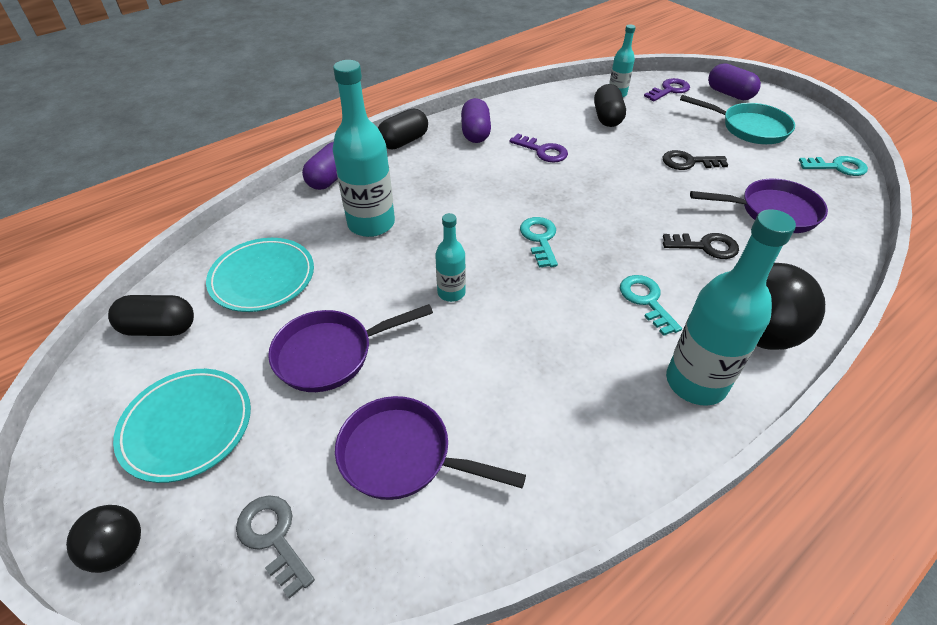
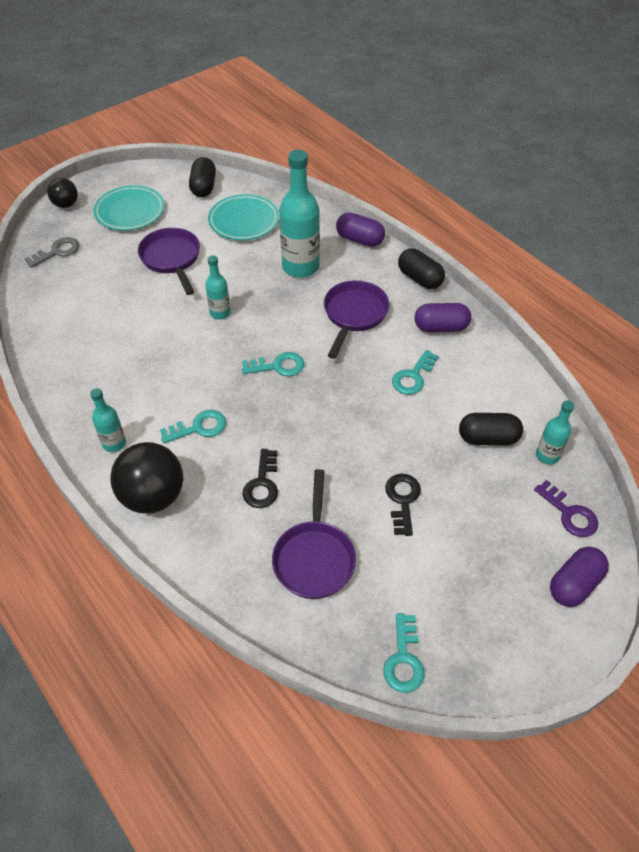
camera: 90 degrees right, 5 degrees up
purple pan [335,396,526,500] -> purple pan moved to [324,280,389,359]
purple key [509,134,568,163] -> turquoise key [392,350,439,395]
turquoise bottle [666,209,796,406] -> turquoise bottle [90,388,126,452], size x0.53
turquoise pan [680,95,795,144] -> none

